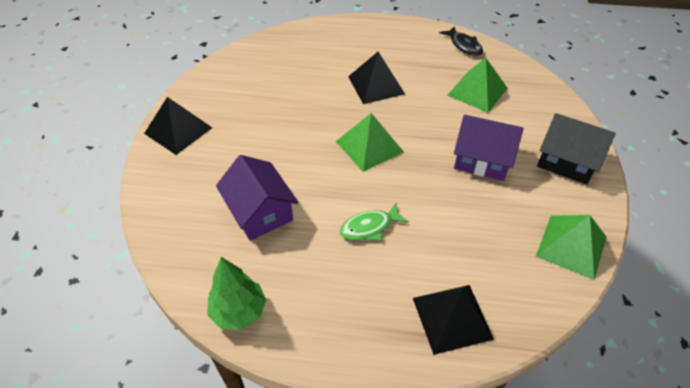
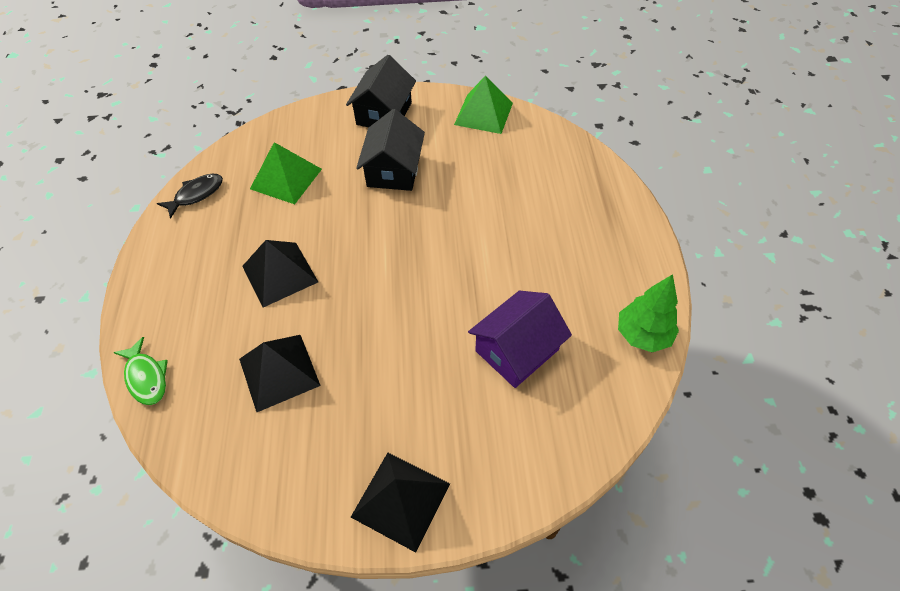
camera: 100 degrees left, 5 degrees up
green pyramid [336,113,404,172] -> none
green fish [340,203,409,240] -> green fish moved to [113,337,168,405]
black pyramid [413,285,494,355] -> black pyramid moved to [239,335,321,412]
purple house [454,115,524,181] -> black house [356,109,425,191]

